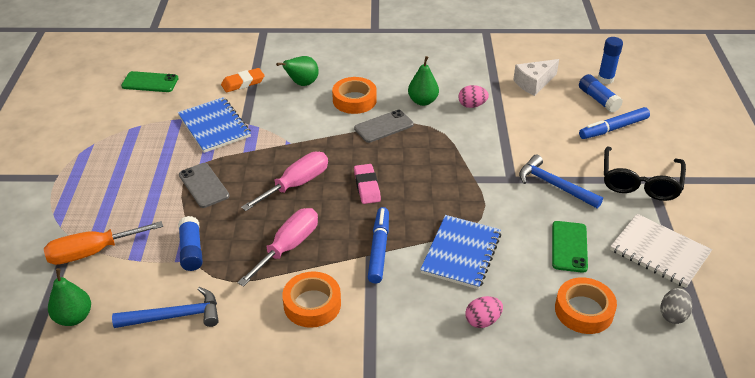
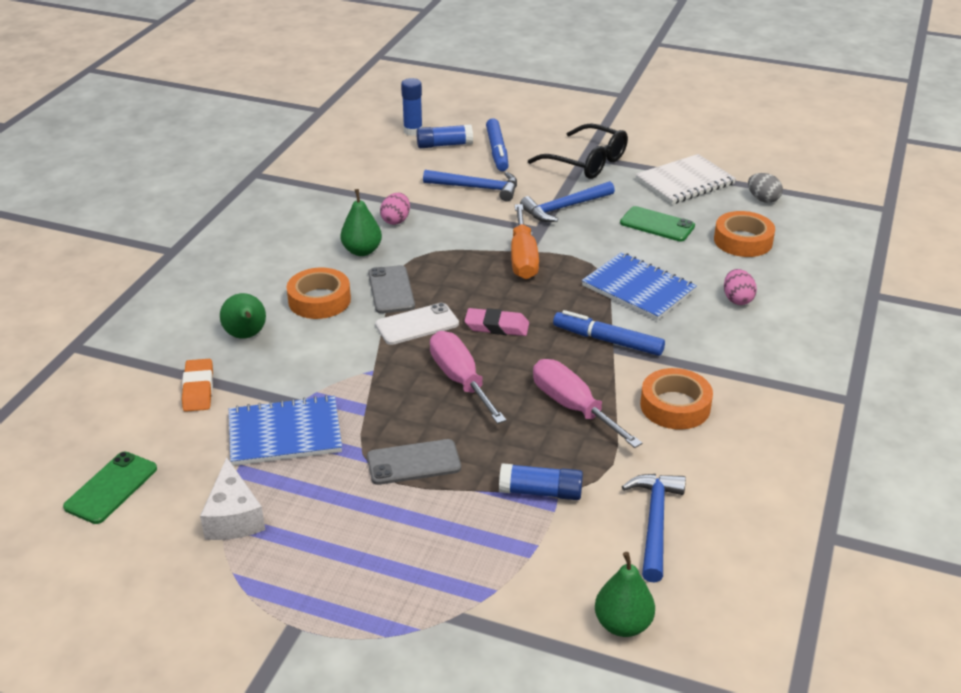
camera: 70 degrees left, 5 degrees down
orange screwdriver [44,221,163,265] -> orange screwdriver moved to [511,204,539,279]
white cheese [513,59,559,96] -> white cheese moved to [200,458,265,540]
none -> white phone [375,303,459,345]
none -> blue hammer [423,170,517,201]

